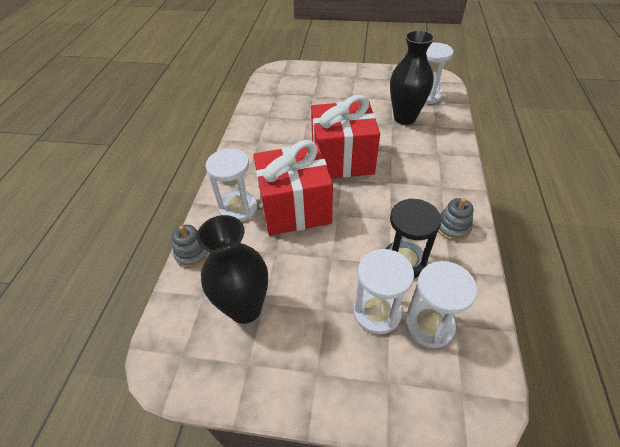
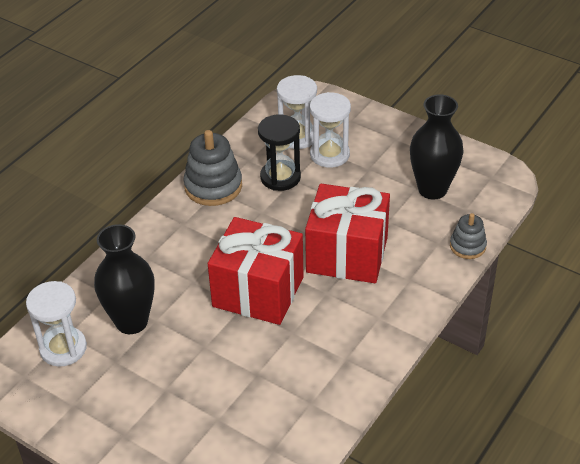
camera: 155 degrees left, 5 degrees down
white hourglass [205,149,257,222] -> none
grey stacking toy [438,198,473,241] -> grey stacking toy [183,130,242,206], size x1.70

